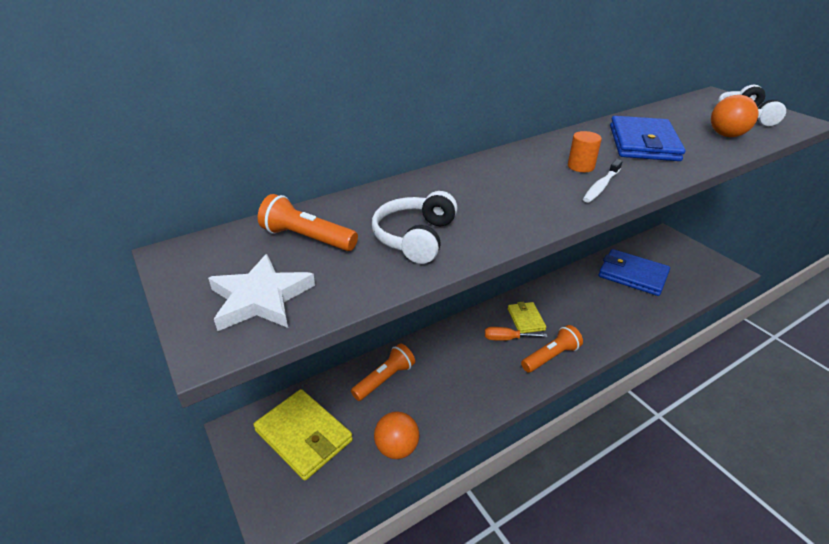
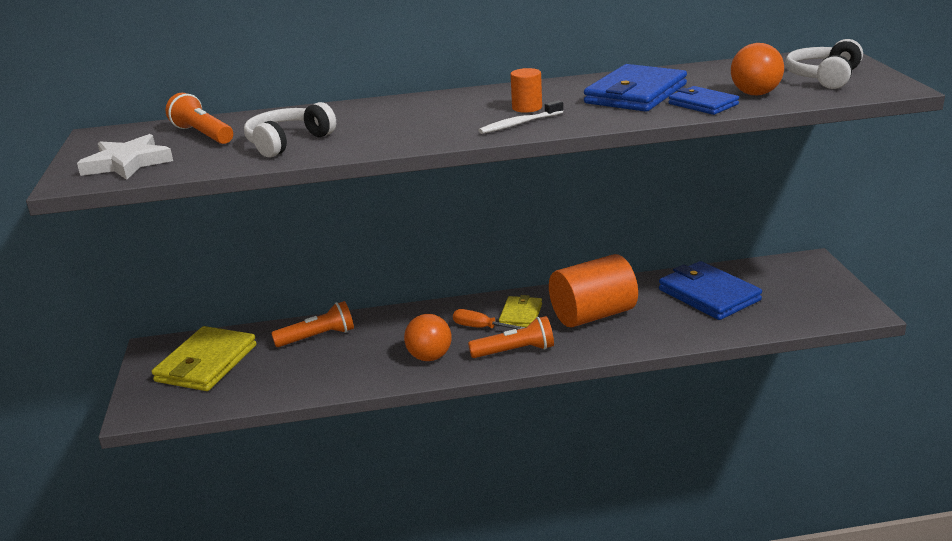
camera: 25 degrees right, 10 degrees down
yellow wallet [253,389,353,481] -> yellow wallet turned 45 degrees clockwise [152,326,257,391]
orange ball [374,412,419,459] -> orange ball moved to [404,314,452,361]
none -> orange cylinder [549,254,638,327]
none -> blue wallet [668,86,739,115]

